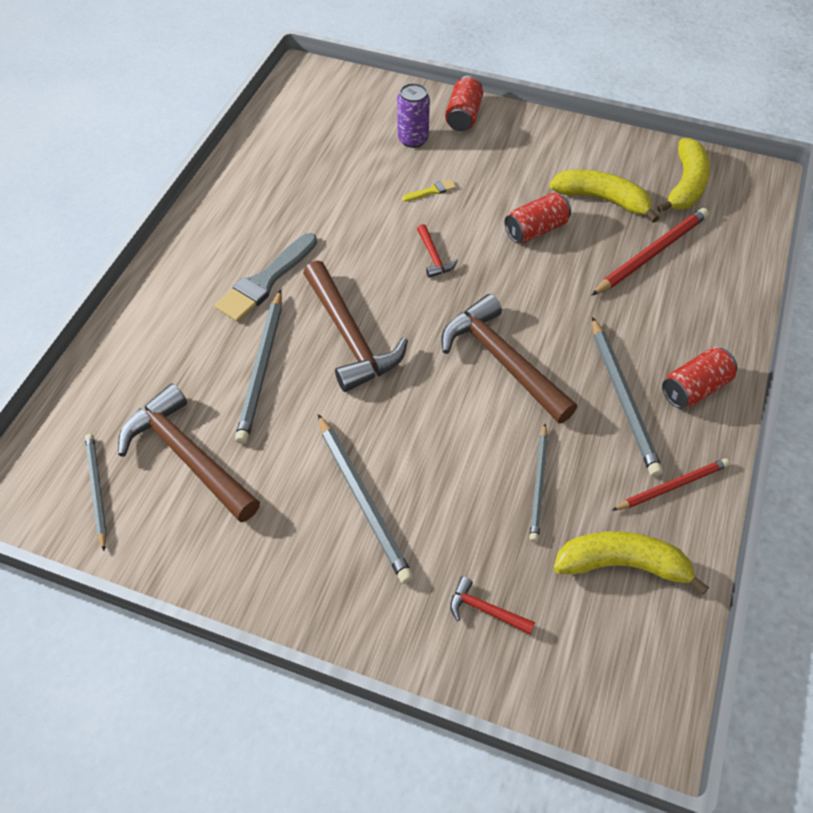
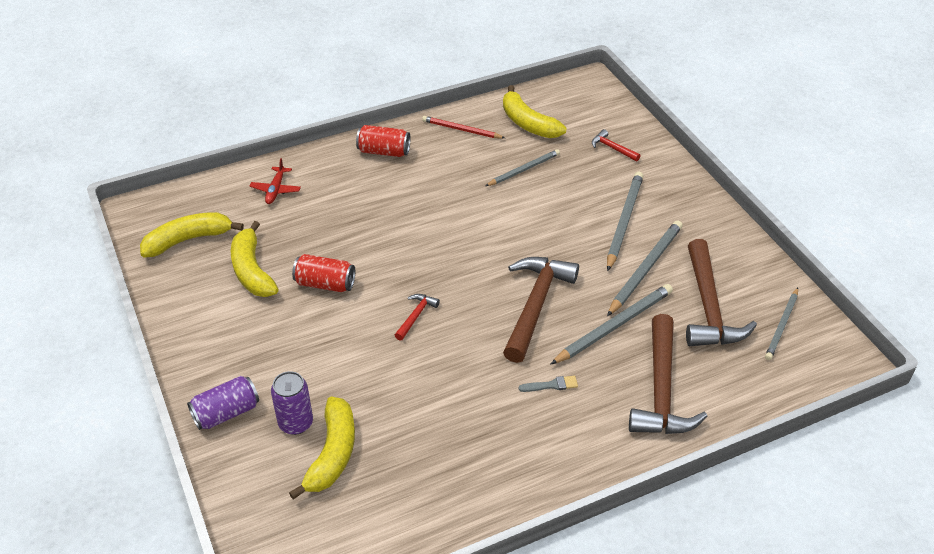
camera: 135 degrees left, 10 degrees down
grey brush [215,233,317,322] -> grey brush [519,376,578,392], size x0.46
yellow brush [402,179,456,202] -> none
brown hammer [442,294,577,423] -> brown hammer moved to [629,314,707,434]
red can [445,76,483,131] -> purple can [187,376,259,430]
red hammer [450,576,535,635] -> red hammer turned 150 degrees clockwise [592,129,640,161]
red pencil [591,208,709,296] -> none
grey pencil [592,317,663,477] -> grey pencil moved to [607,220,683,316]
none -> red plane [249,158,301,204]
none -> yellow banana [289,396,355,500]

